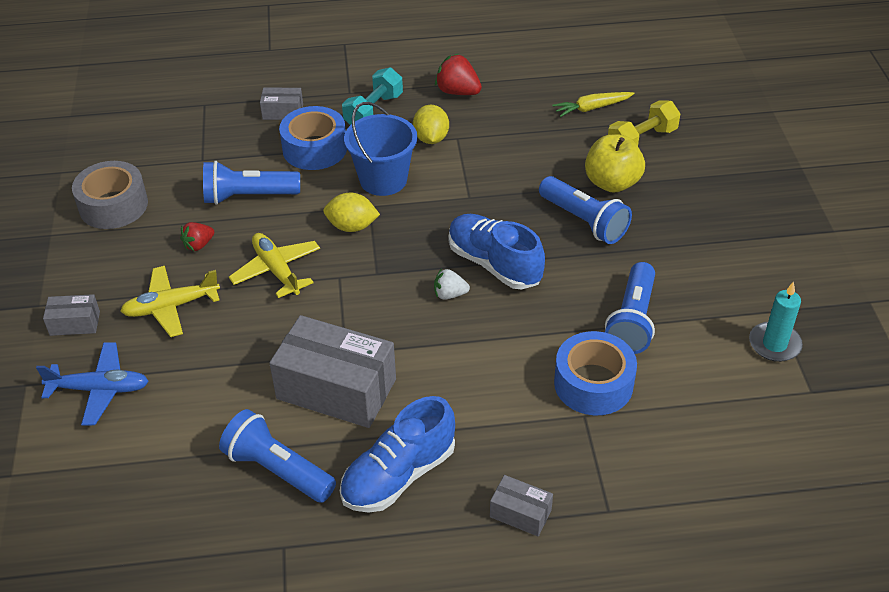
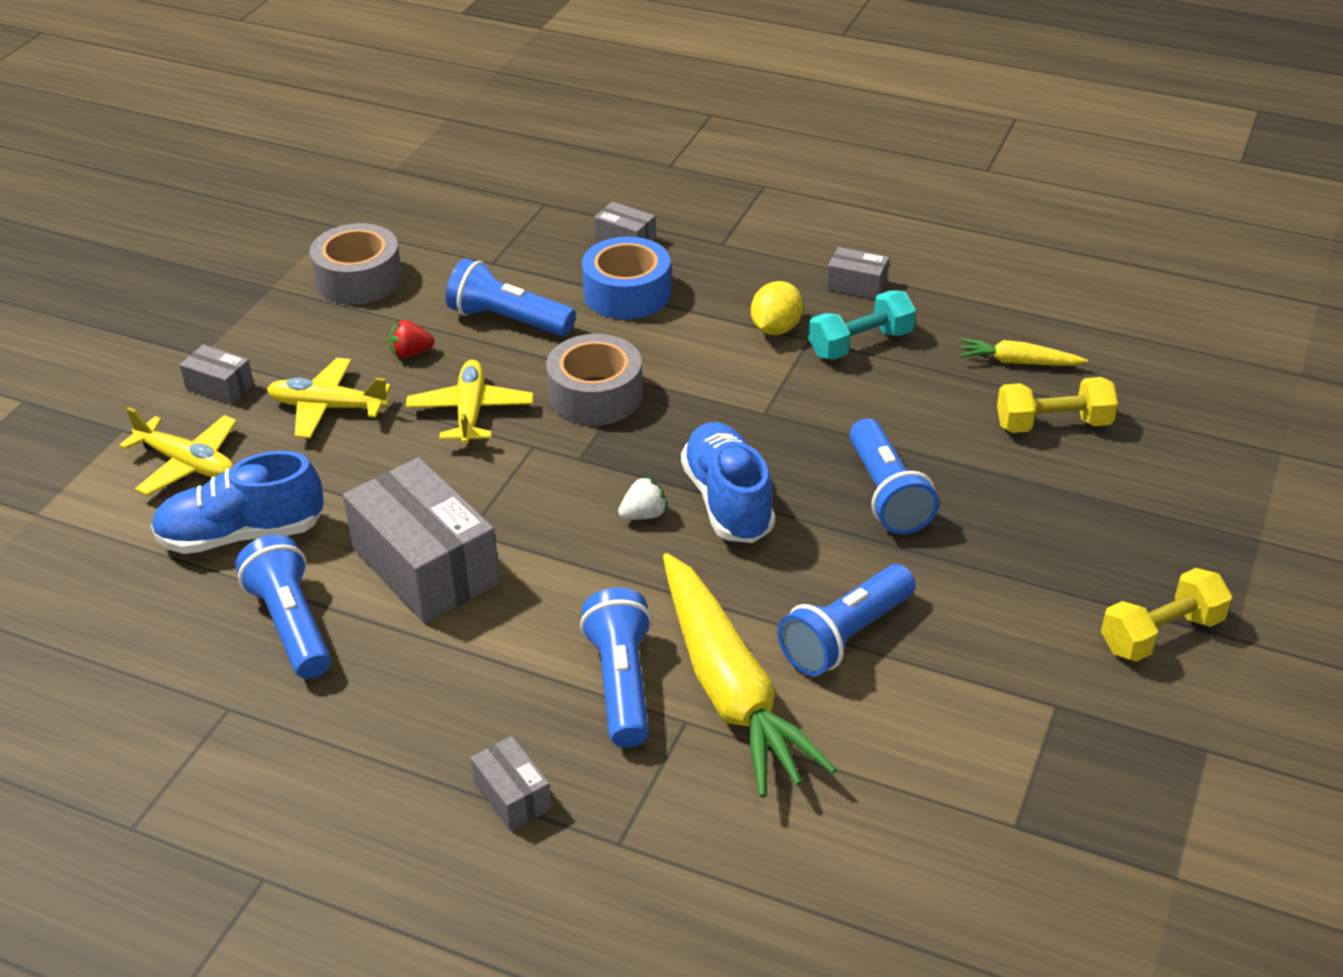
camera: 30 degrees right, 5 degrees down
blue plane [36,342,149,425] -> yellow plane [119,407,237,496]
yellow lemon [323,193,380,232] -> grey tape [546,334,643,426]
blue shoe [340,396,455,513] -> blue shoe moved to [151,451,324,554]
turquoise dumbbell [342,68,403,125] -> turquoise dumbbell moved to [808,290,916,360]
blue bucket [344,102,417,196] -> none
white strawberry [434,269,470,300] -> white strawberry turned 120 degrees clockwise [618,476,668,520]
red strawberry [435,54,482,95] -> grey box [827,247,889,299]
blue tape [554,331,637,415] -> yellow carrot [663,553,837,798]
yellow apple [585,135,645,193] -> none
turquoise candle [749,282,803,362] -> none
none -> blue flashlight [580,588,652,748]
none -> yellow dumbbell [1101,568,1232,662]

